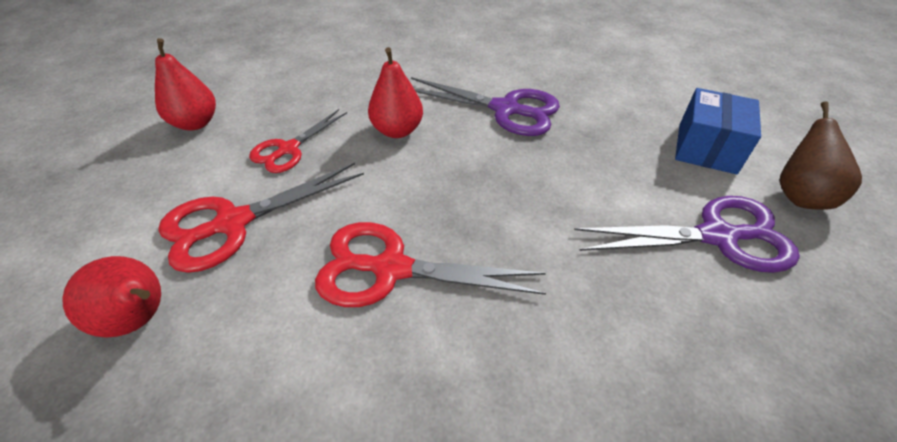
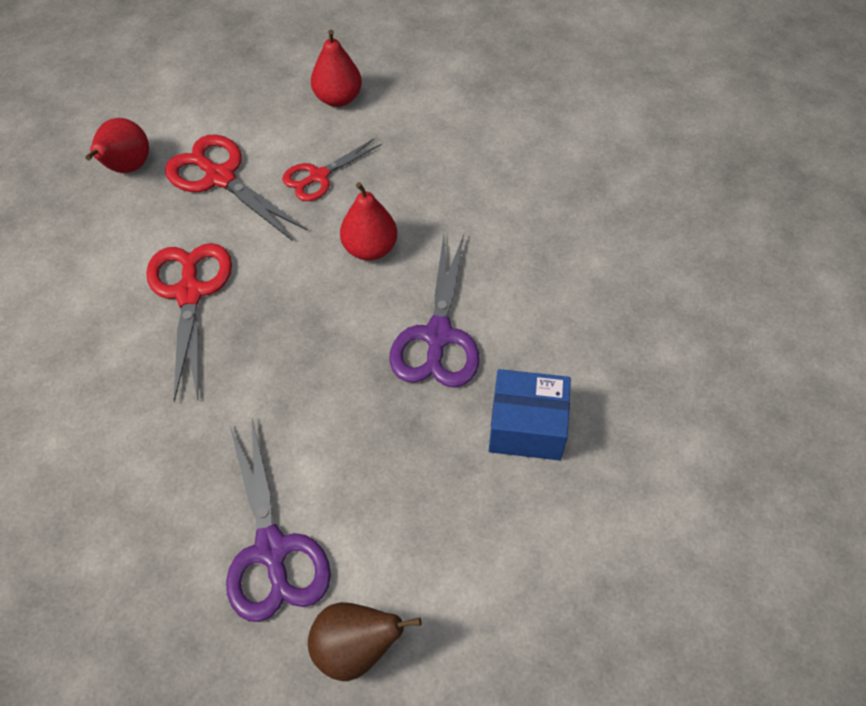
camera: 75 degrees right, 10 degrees up
red scissors [249,109,347,173] -> red scissors turned 60 degrees counterclockwise [282,139,382,201]
blue box [675,88,761,174] -> blue box moved to [489,369,571,461]

